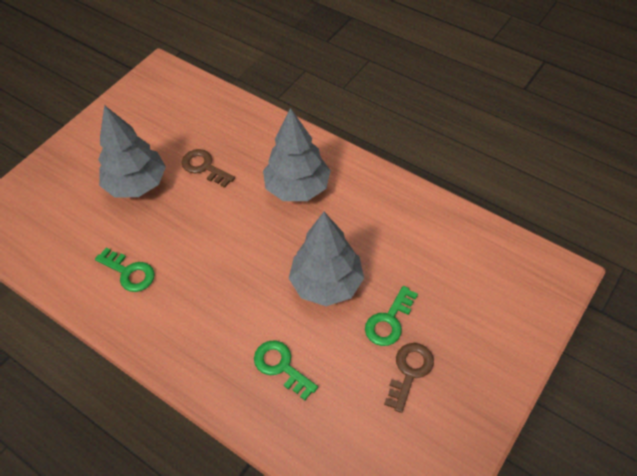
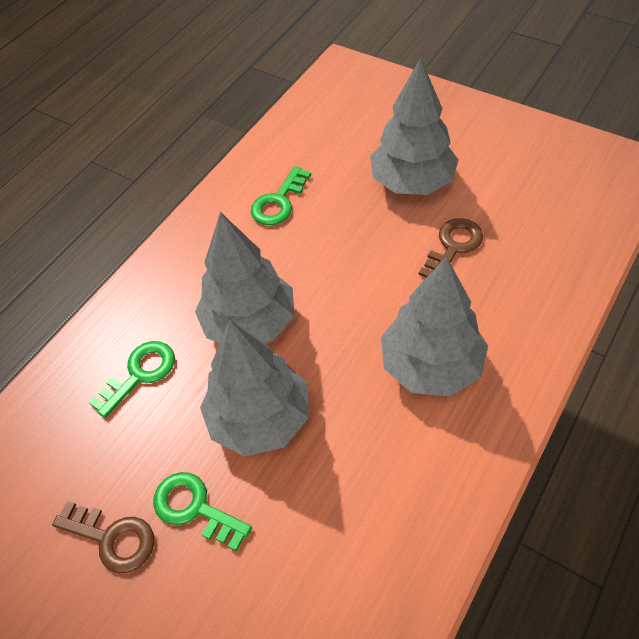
camera: 90 degrees right, 0 degrees up
none -> grey tree [195,212,295,343]

